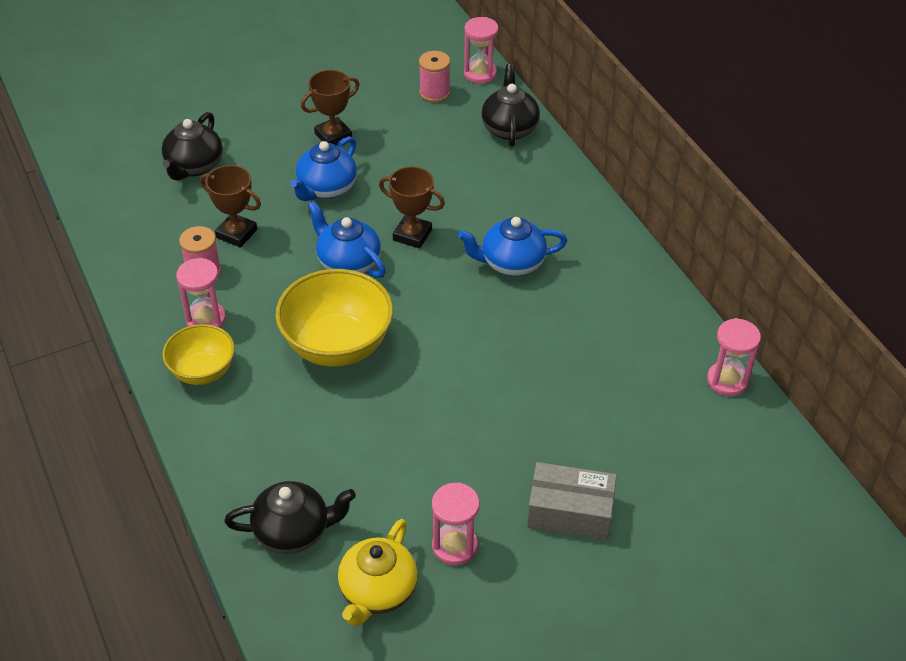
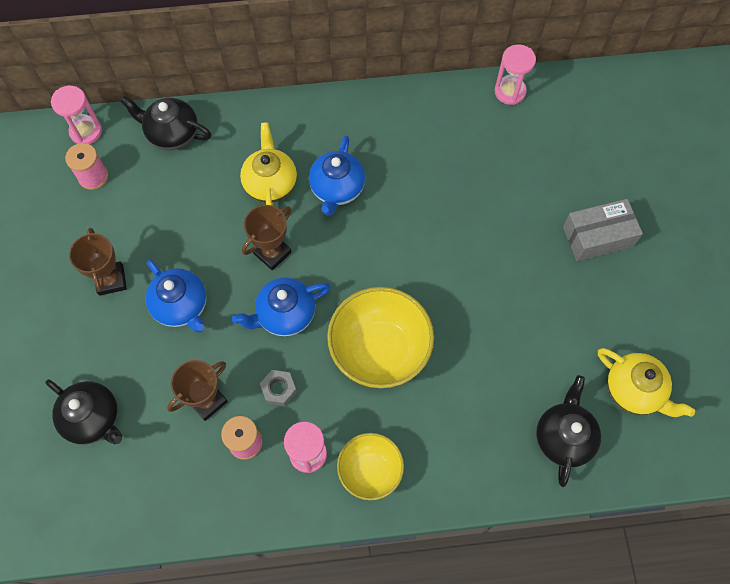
camera: 70 degrees left, 20 degrees up
pink hourglass [432,482,480,565] -> none
grey box [527,462,617,540] -> grey box turned 45 degrees clockwise [563,199,643,261]
none -> yellow teapot [240,122,297,206]
none -> grey nut [260,370,297,406]

